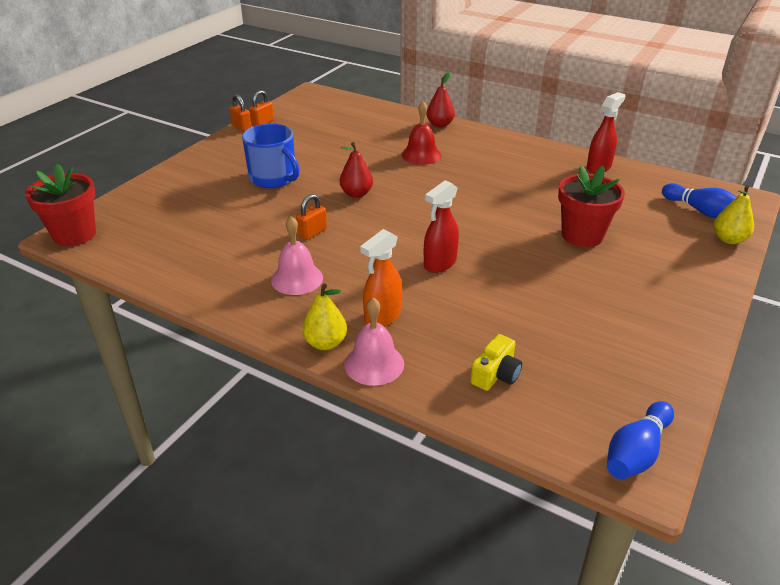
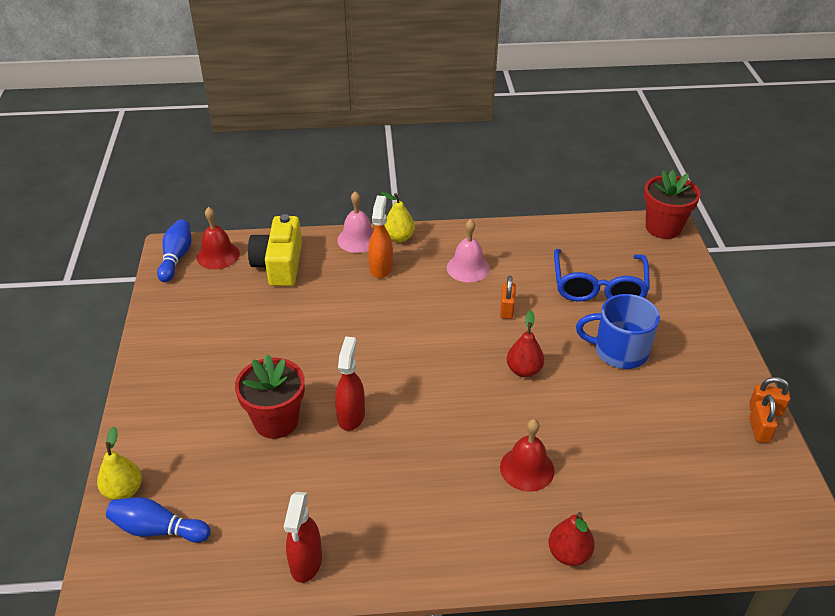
camera: 145 degrees right, 5 degrees up
red spray bottle [424,180,459,273] -> red spray bottle moved to [335,336,365,431]
yellow camera [470,334,522,391] -> yellow camera [248,214,302,286], size x1.79
none -> red bell [197,207,240,269]
none -> blue glasses [554,249,650,301]

